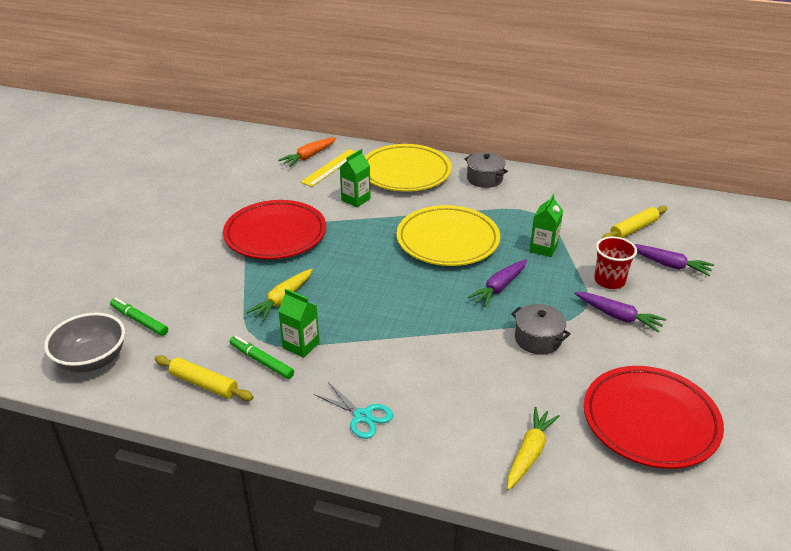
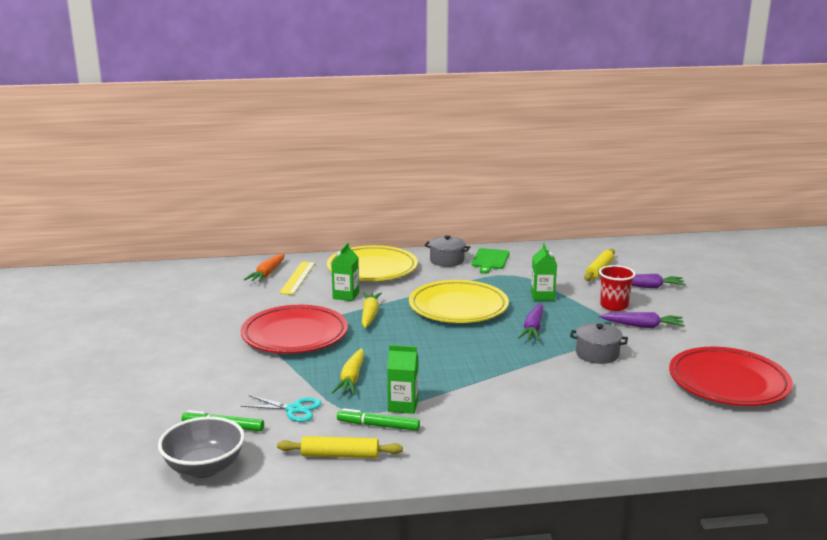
camera: 25 degrees left, 15 degrees down
turquoise scissors [314,382,393,439] -> turquoise scissors moved to [241,395,322,422]
yellow carrot [507,407,560,490] -> yellow carrot moved to [362,292,382,328]
none -> green cutting board [471,248,509,274]

